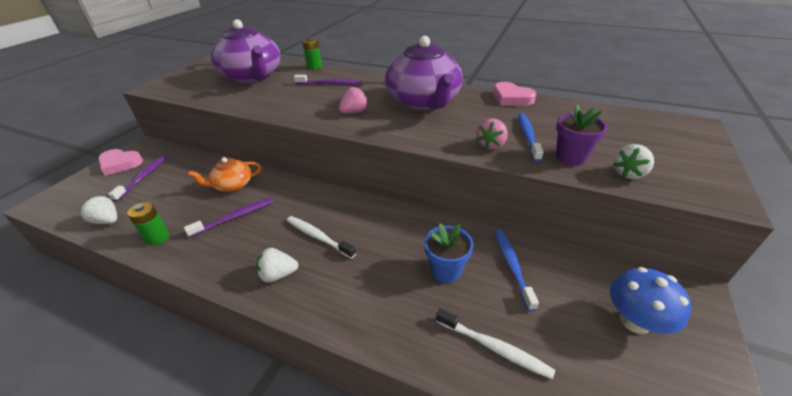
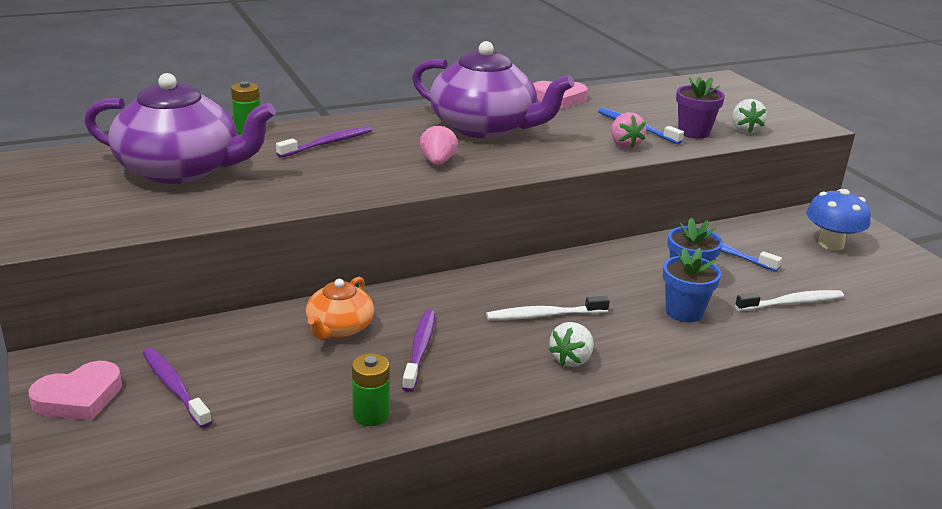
camera: 50 degrees left, 10 degrees down
white strawberry [79,196,117,224] -> none
none -> blue flower pot [663,248,721,322]

